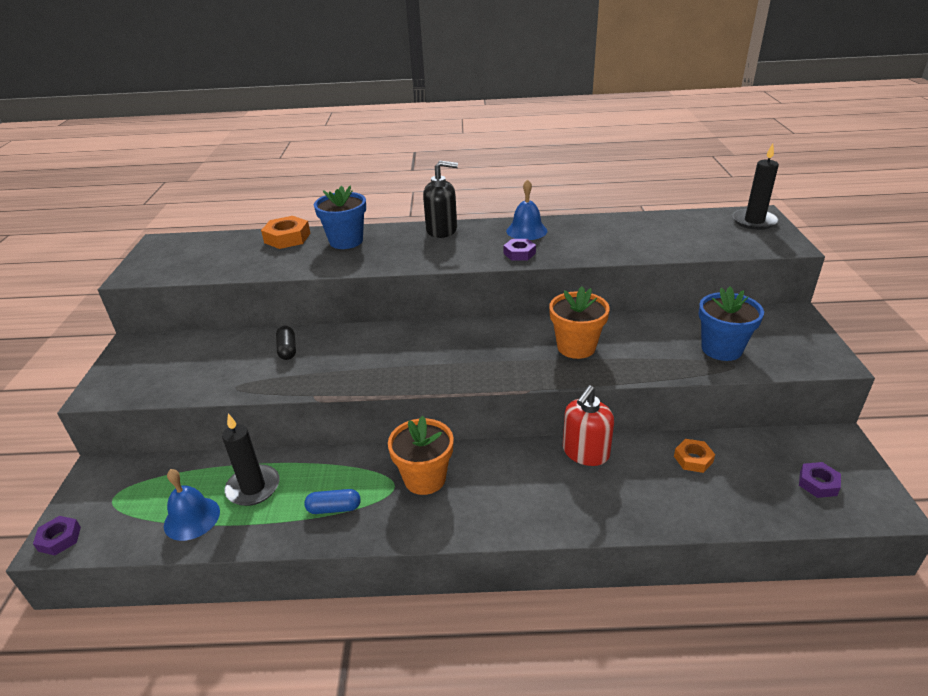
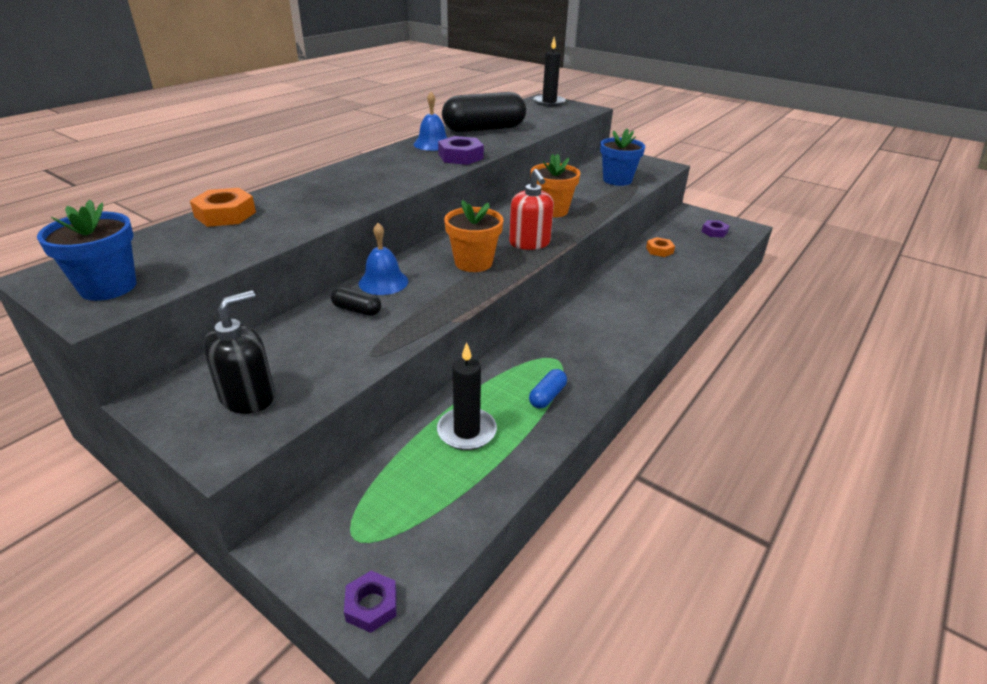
camera: 55 degrees left, 0 degrees up
blue bell [164,469,220,541] -> blue bell moved to [358,223,408,295]
blue flower pot [314,185,366,249] -> blue flower pot moved to [37,200,137,301]
orange flower pot [388,416,454,495] -> orange flower pot moved to [444,200,503,272]
black soap dispenser [423,161,458,238] -> black soap dispenser moved to [203,290,275,414]
purple nut [504,239,536,261] -> purple nut [438,136,484,165], size x1.56
red soap dispenser [563,385,614,466] -> red soap dispenser moved to [509,169,554,250]
none -> black capsule [442,92,526,132]

